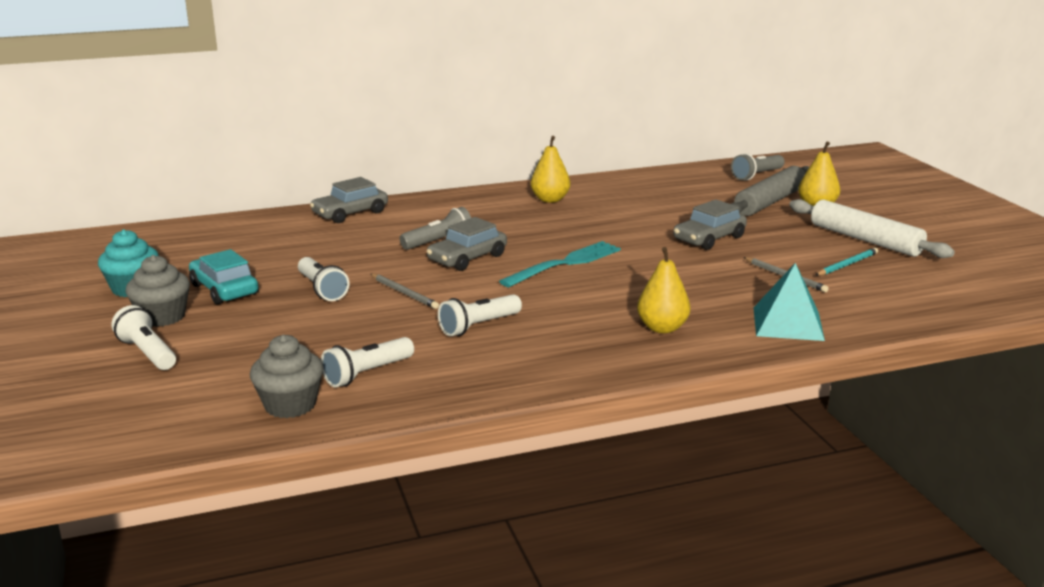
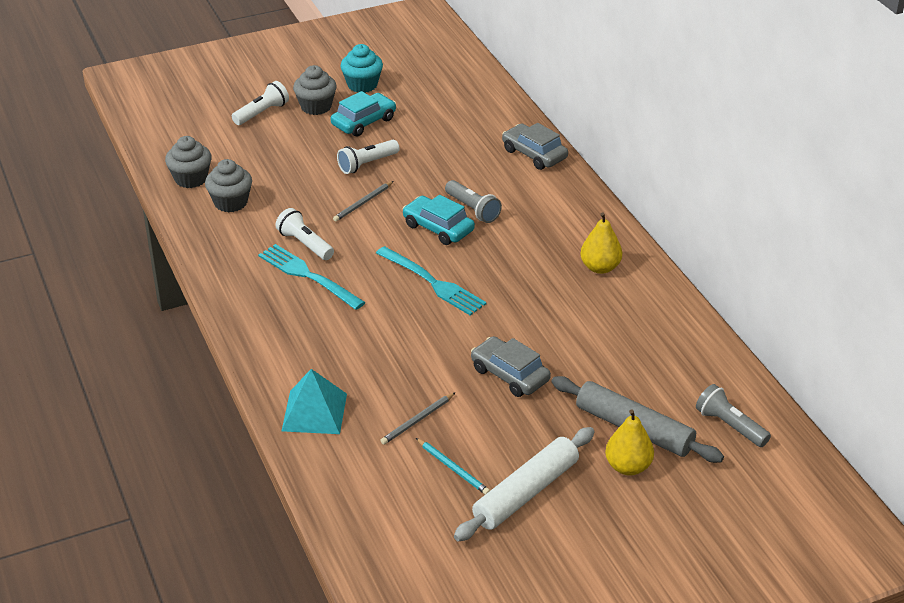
camera: 85 degrees right, 15 degrees up
white flashlight [321,337,414,388] -> grey cupcake [205,159,252,212]
grey car [427,217,507,271] -> turquoise car [403,195,475,245]
yellow pear [637,247,690,333] -> none
none -> turquoise fork [258,244,365,310]

